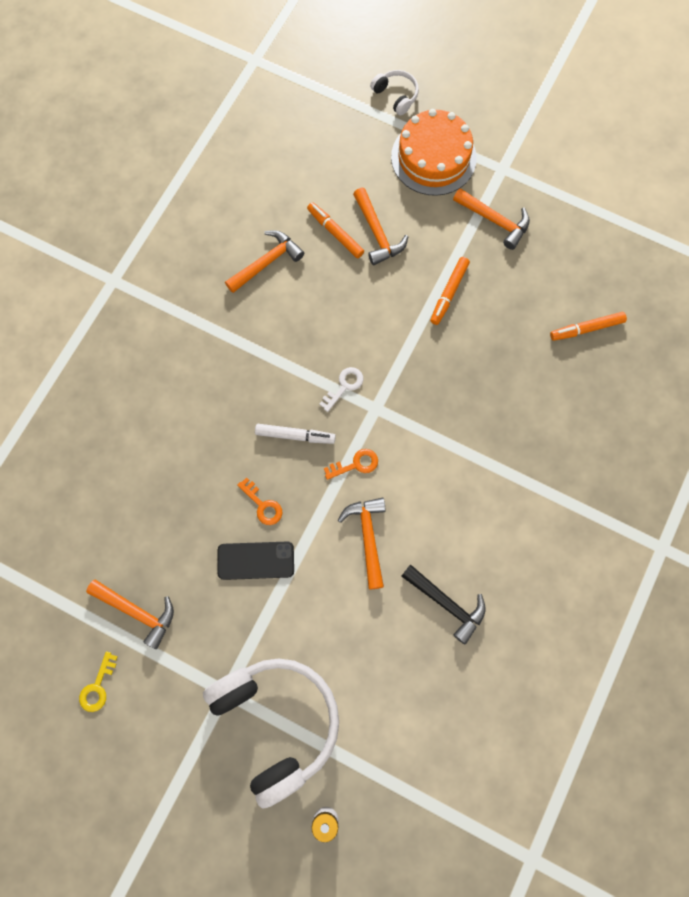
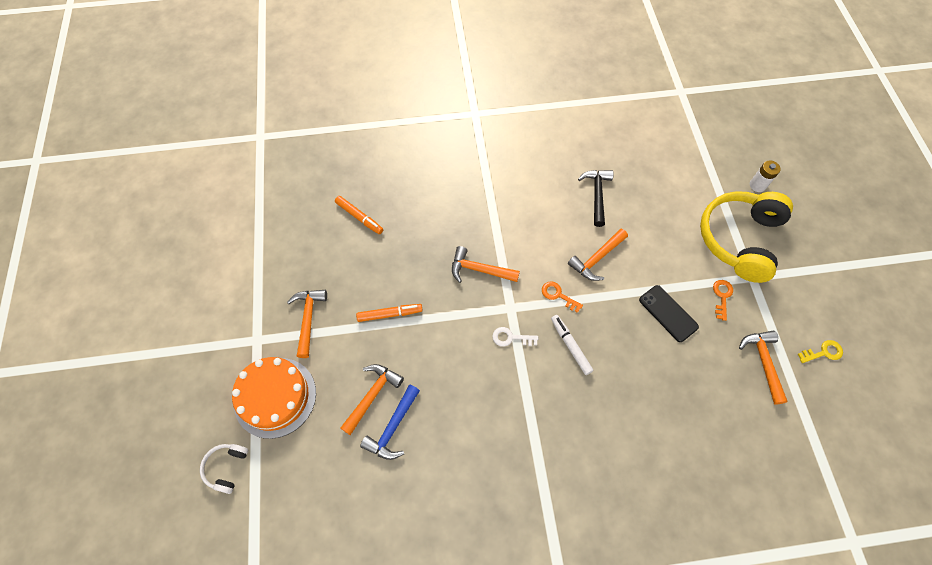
camera: 125 degrees left, 10 degrees down
white headphones [203,658,339,809] -> yellow headphones [700,191,793,283]
orange hammer [225,230,304,293] -> orange hammer moved to [452,246,520,283]
orange key [237,477,282,525] -> orange key moved to [713,280,733,321]
orange marker [307,202,364,258] -> blue hammer [360,385,420,460]

